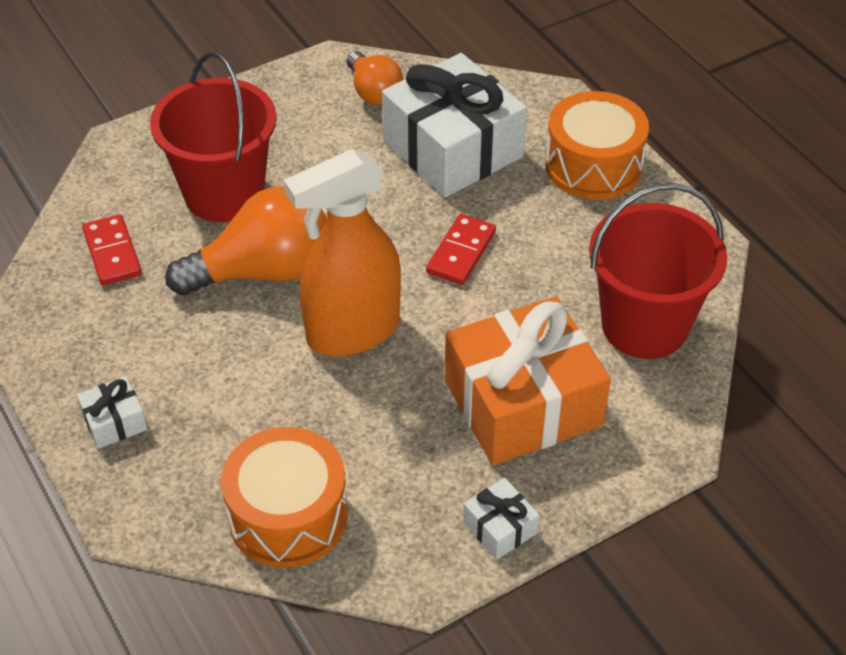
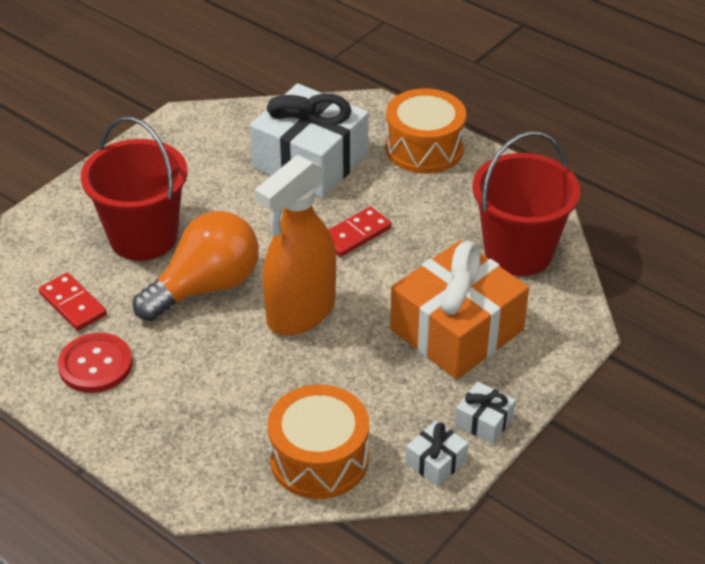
camera: 20 degrees left, 5 degrees down
white gift [77,376,147,449] -> white gift moved to [406,420,468,486]
orange light bulb [347,51,403,105] -> none
red domino [426,214,496,285] -> red domino turned 45 degrees clockwise [329,207,392,257]
none -> red button [58,333,133,393]

